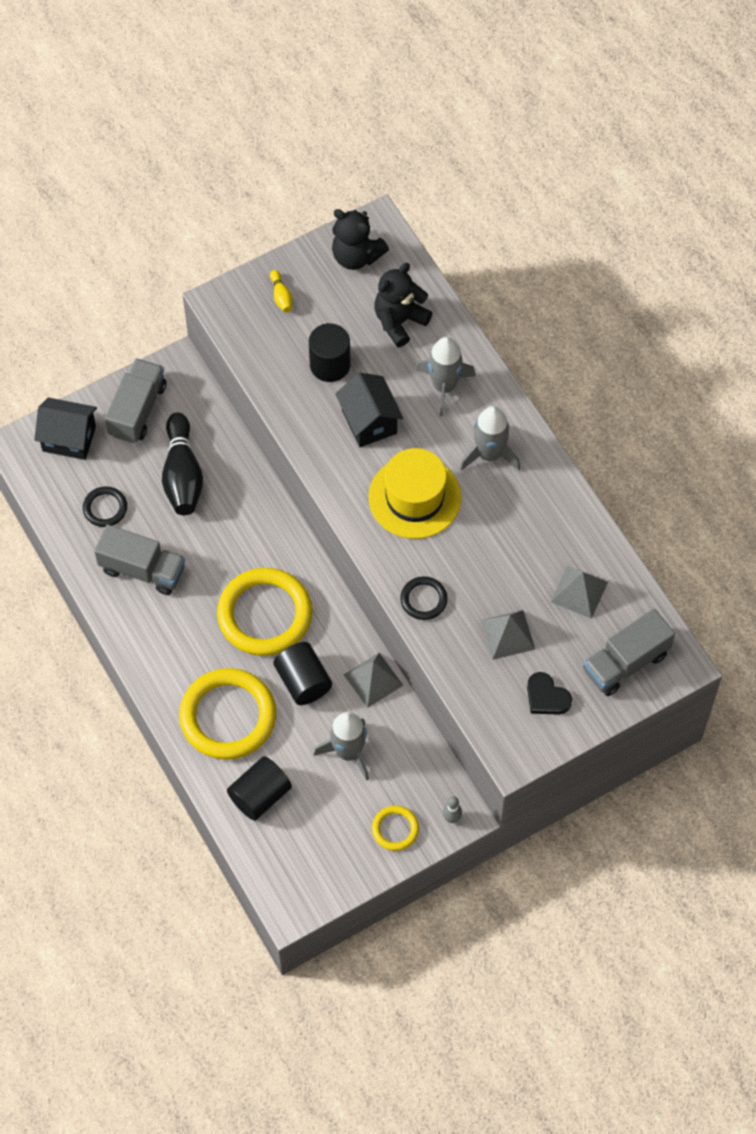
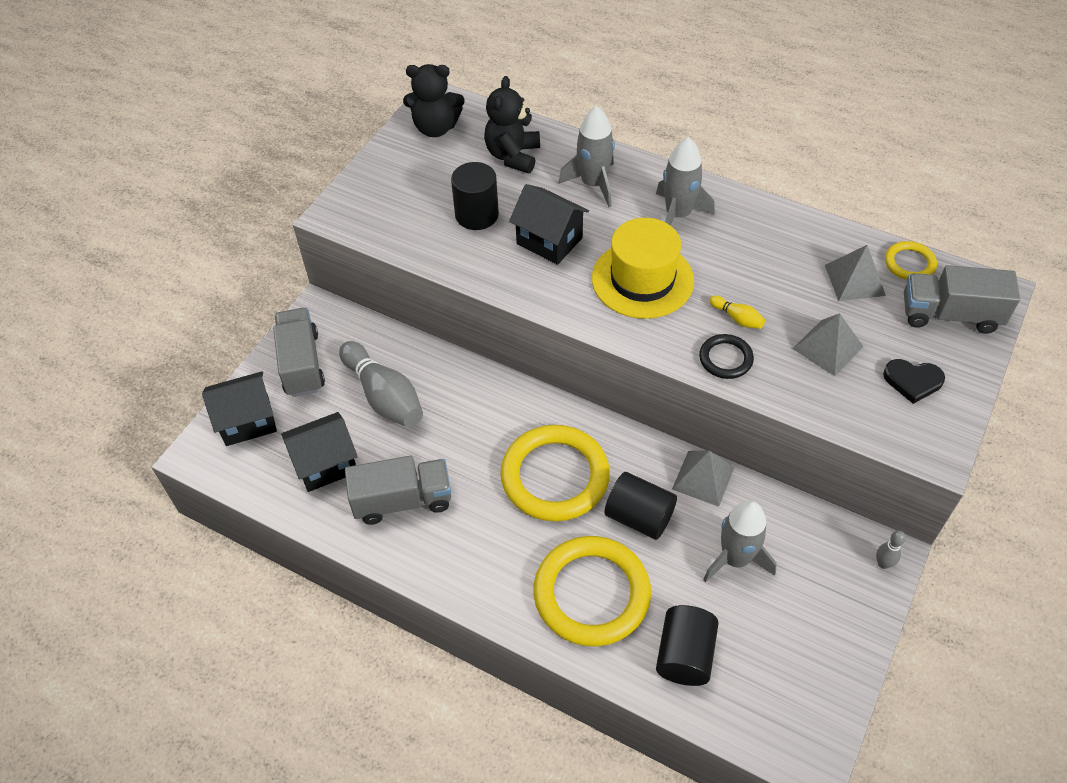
camera: 30 degrees left, 10 degrees down
black ring [83,486,127,527] -> black house [281,412,358,492]
black bowling pin [162,412,203,515] -> grey bowling pin [339,341,423,427]
yellow bowling pin [270,270,293,313] -> yellow bowling pin moved to [709,295,765,329]
yellow ring [372,806,419,851] -> yellow ring moved to [885,241,937,280]
grey truck [583,609,675,696] -> grey truck turned 75 degrees clockwise [904,265,1020,334]

